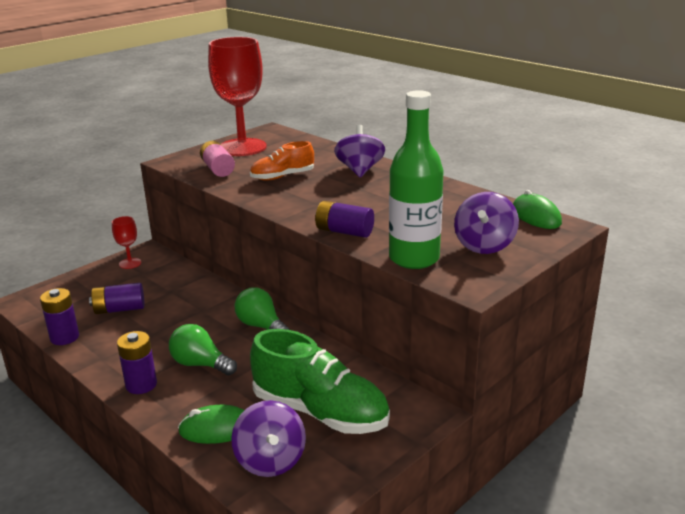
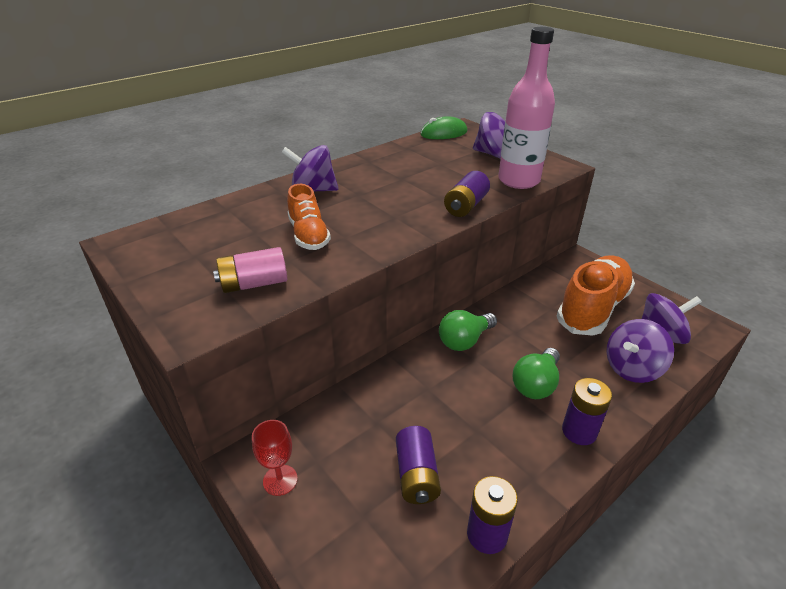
camera: 85 degrees left, 10 degrees up
green mouse [178,405,244,444] -> purple spinning top [607,319,674,383]
red goblet [208,37,267,156] -> none
green shoe [250,329,390,434] -> orange shoe [557,255,635,336]
green bottle [389,90,444,269] -> pink bottle [498,27,555,189]

